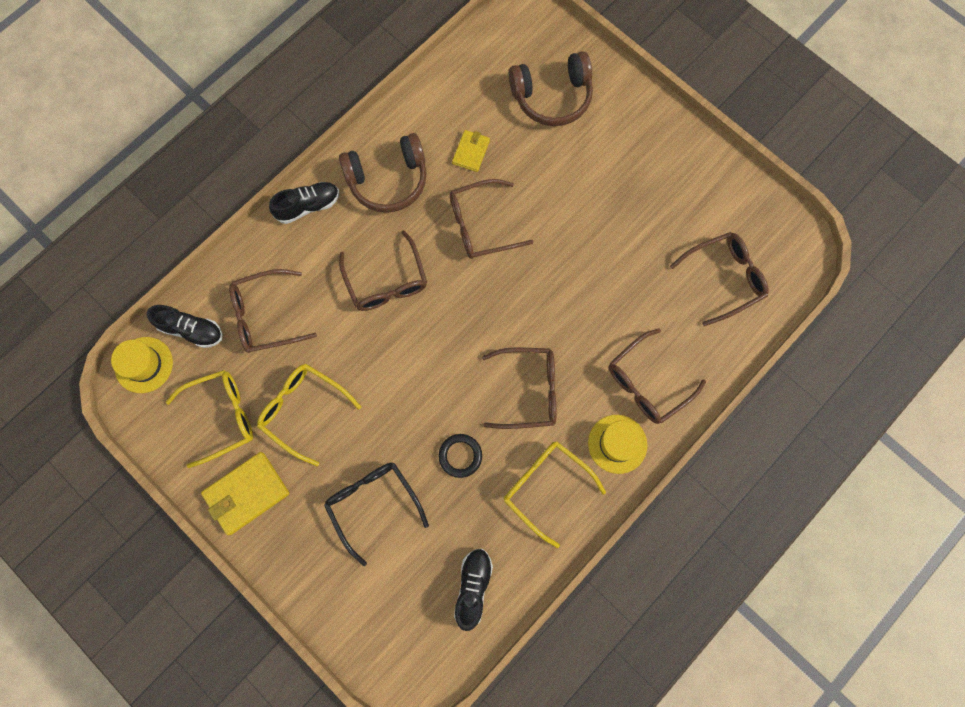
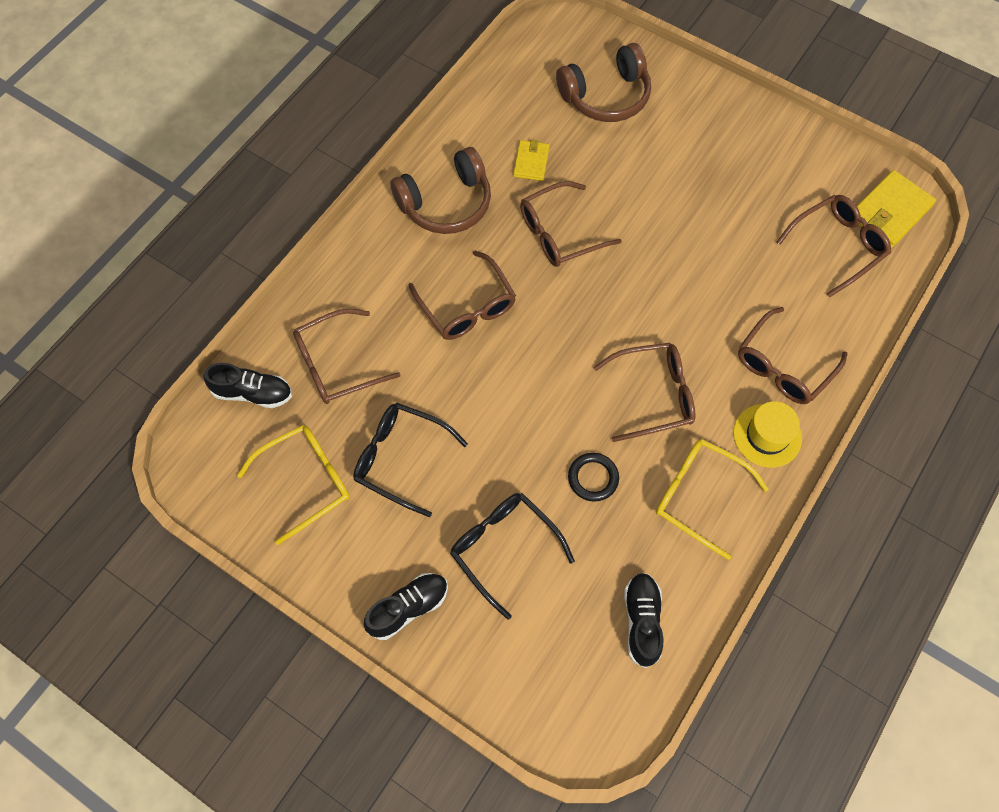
camera: 10 degrees left, 10 degrees down
yellow hat [111,337,173,393] -> none
yellow wallet [201,452,289,535] -> yellow wallet moved to [857,170,936,248]
yellow glasses [257,364,362,466] -> black glasses [353,403,468,517]
black shoe [269,182,339,224] -> black shoe moved to [364,573,448,640]

